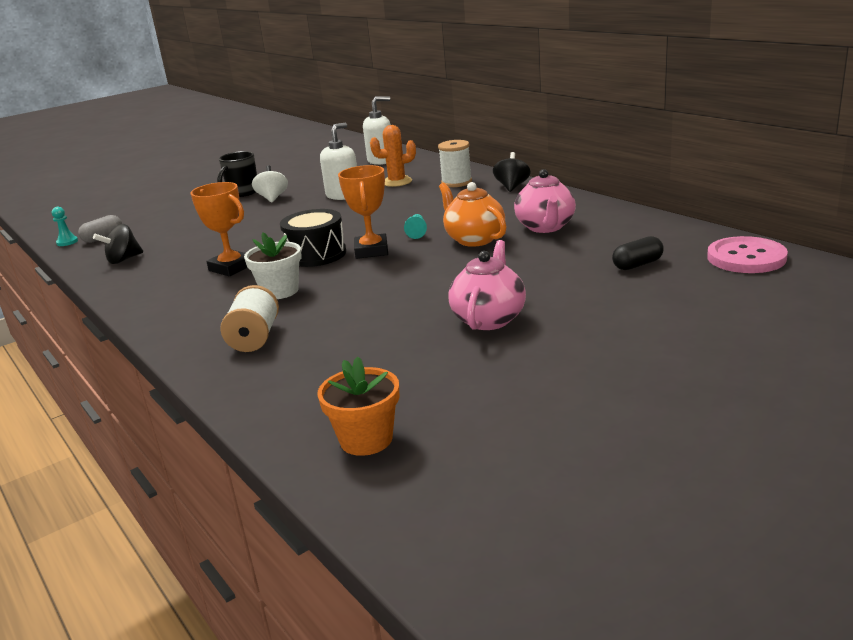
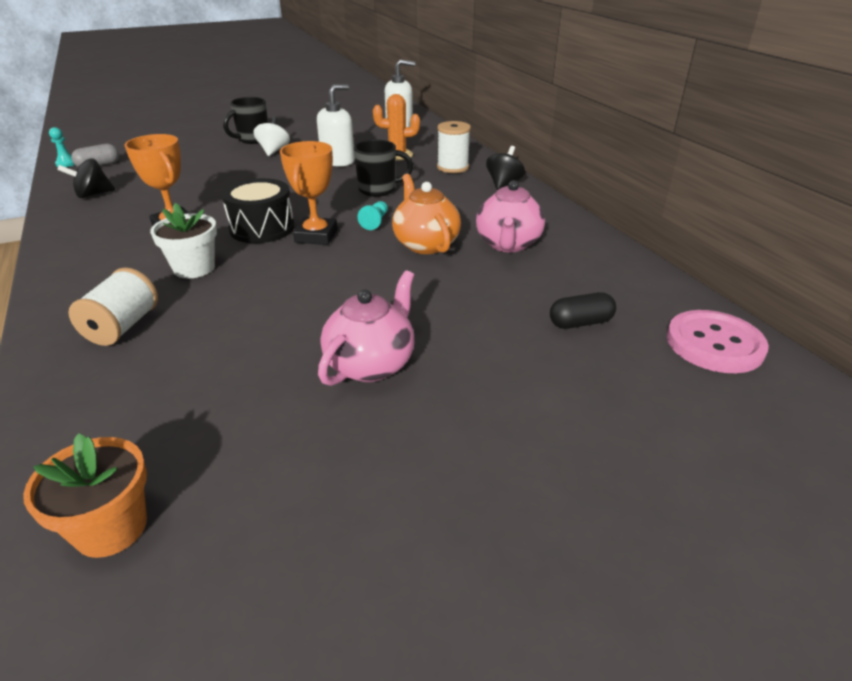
camera: 10 degrees right, 10 degrees up
none -> black mug [354,139,413,197]

